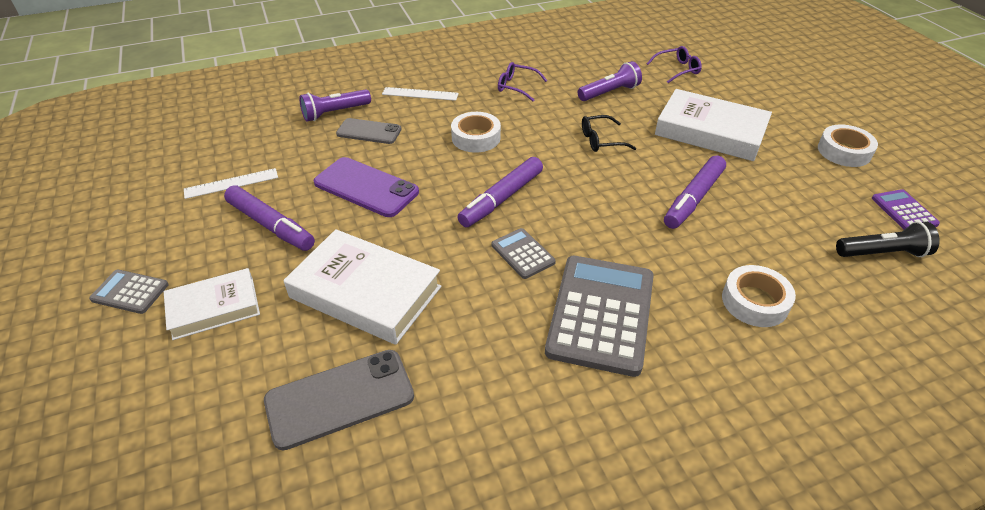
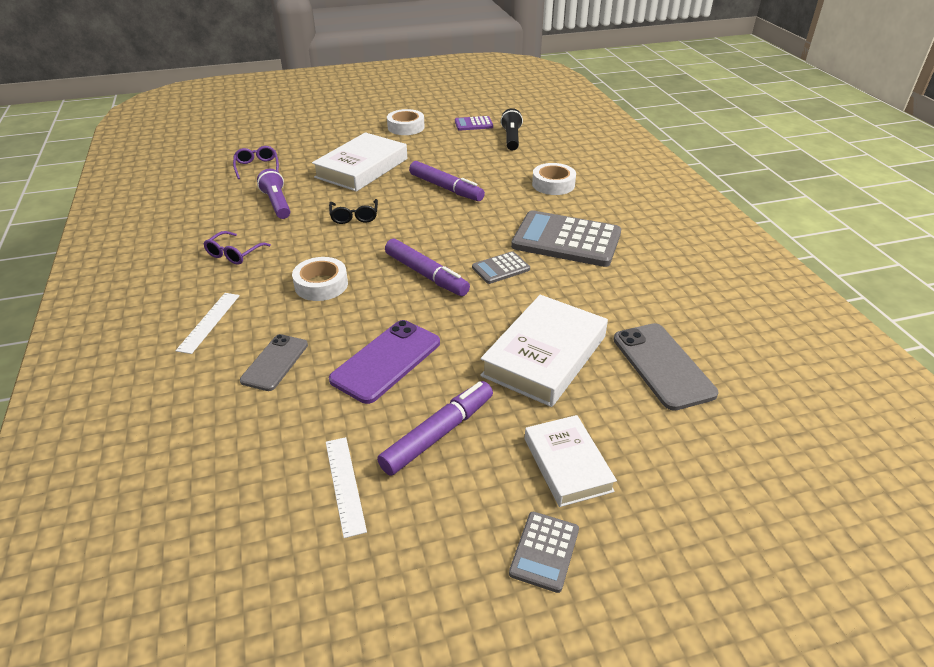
camera: 85 degrees left, 5 degrees down
purple flashlight [299,89,371,121] -> none

